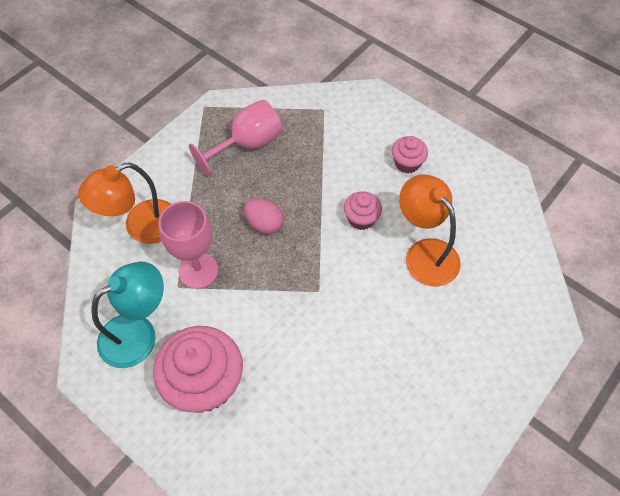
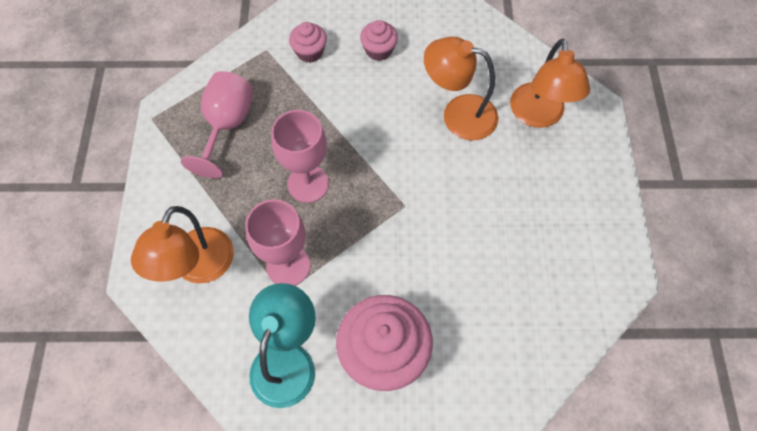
camera: 40 degrees left, 5 degrees up
pink egg [244,198,284,234] -> pink goblet [271,110,329,203]
pink cupcake [344,191,382,230] -> pink cupcake moved to [289,22,327,63]
none -> orange lamp [510,38,590,128]

